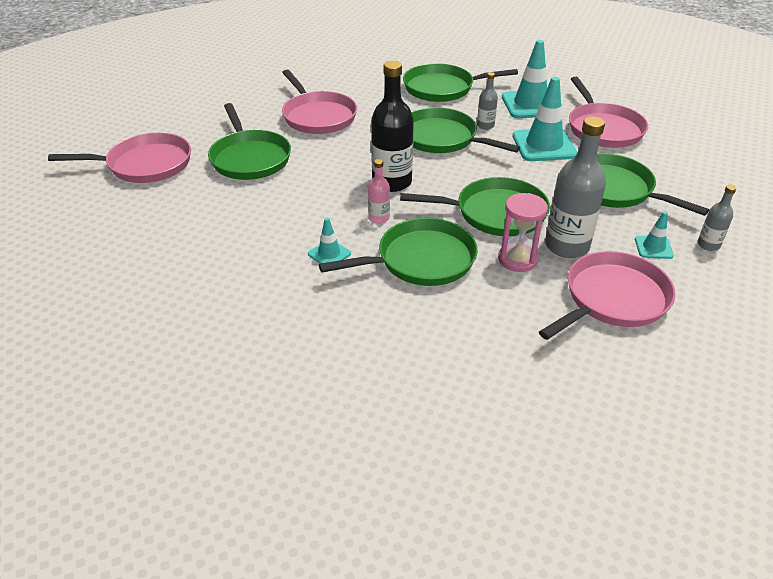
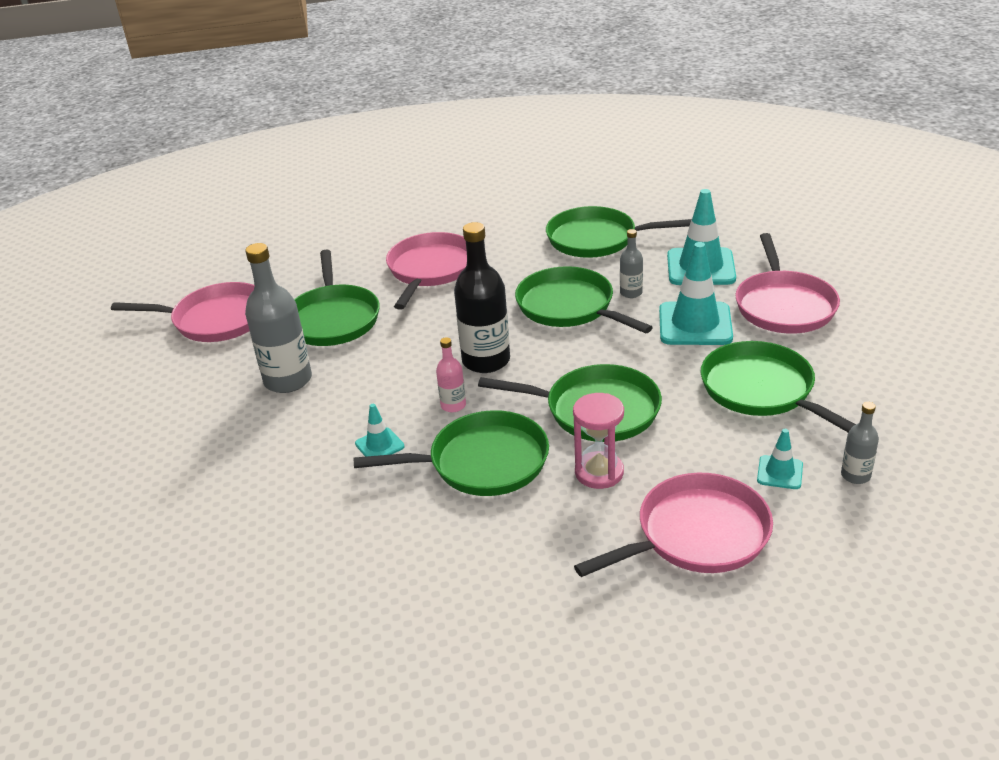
camera: 15 degrees right, 5 degrees down
pink pan [282,70,357,134] -> pink pan turned 150 degrees counterclockwise [386,232,467,310]
grey bottle [545,116,606,258] -> grey bottle moved to [245,243,312,393]

